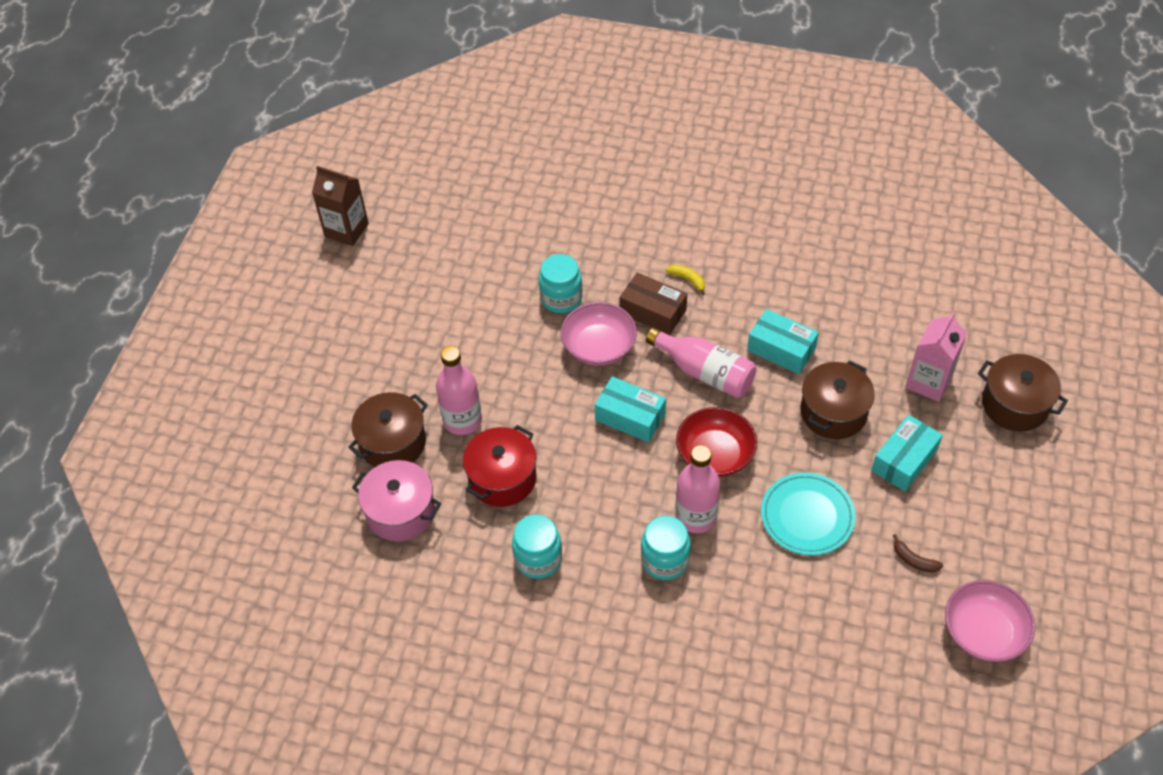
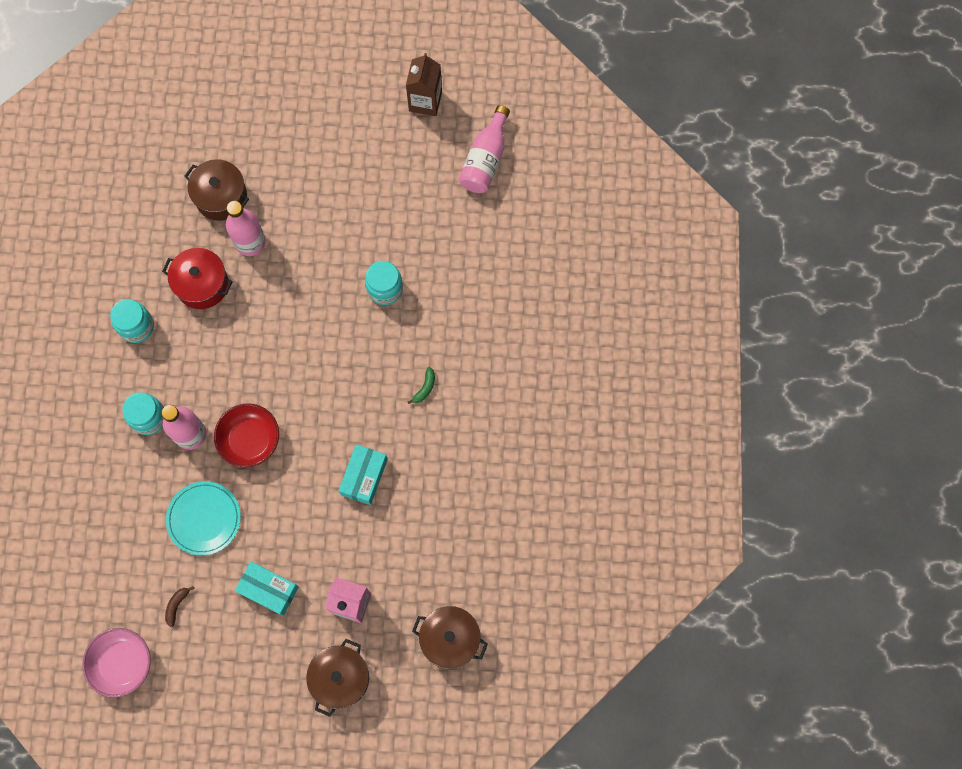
camera: 75 degrees right, 20 degrees up
pink pot [352,460,441,541] -> none
pink bowl [561,302,637,366] -> none
turquoise box [595,376,666,442] -> none
brown box [620,272,687,335] -> none
pink bottle [646,327,756,398] -> pink bottle moved to [459,105,510,193]
yellow banana [666,264,705,295] -> green banana [407,367,435,404]
brown pot [800,361,875,439] -> brown pot moved to [412,606,488,669]

